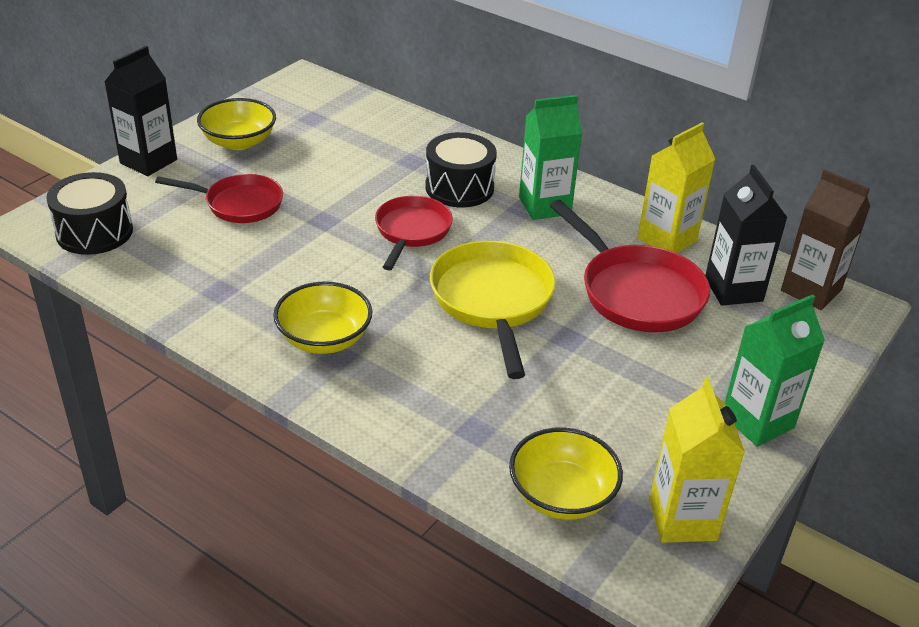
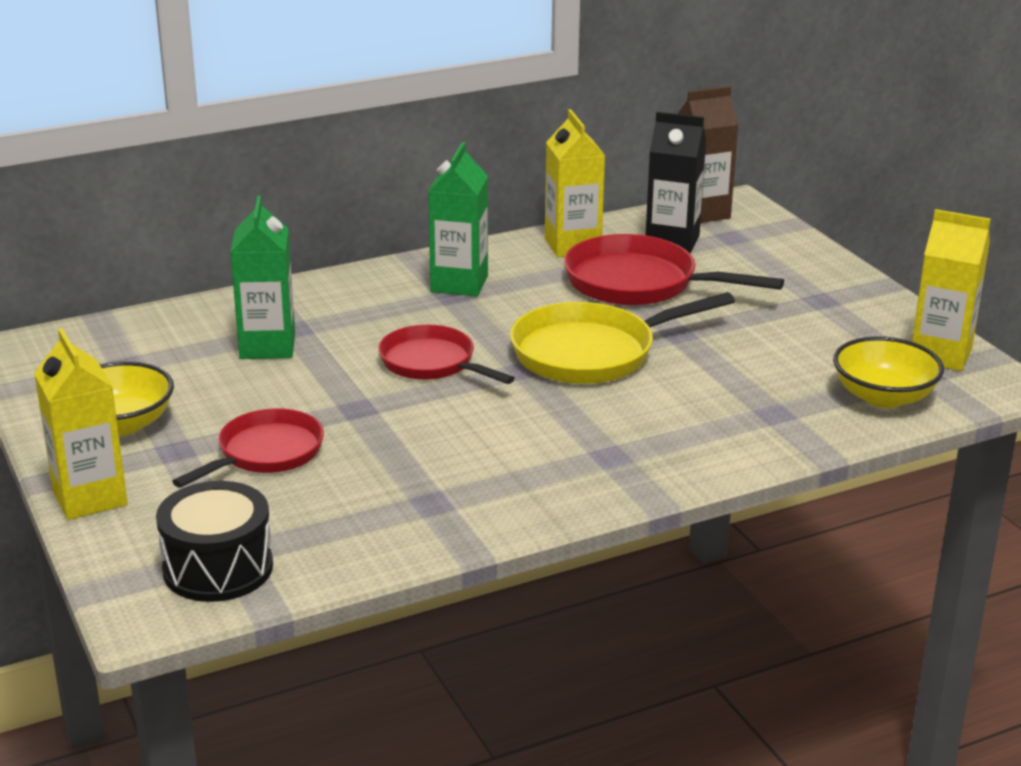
camera: 60 degrees left, 10 degrees down
black carton [104,46,177,176] -> yellow carton [34,328,128,520]
yellow bowl [273,282,372,354] -> none
black drum [425,132,497,207] -> none
yellow pan [430,241,556,379] -> yellow pan turned 45 degrees counterclockwise [510,292,735,384]
red pan [550,200,710,332] -> red pan turned 150 degrees counterclockwise [564,234,784,305]
green carton [725,294,825,446] -> green carton moved to [230,195,295,359]

